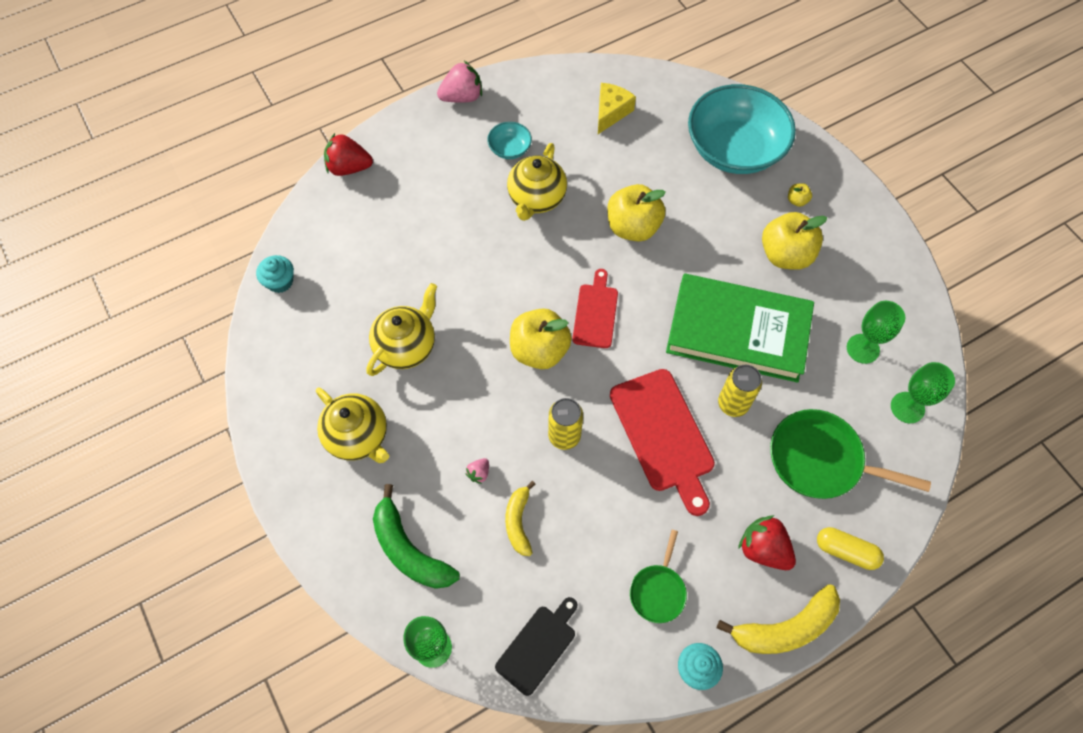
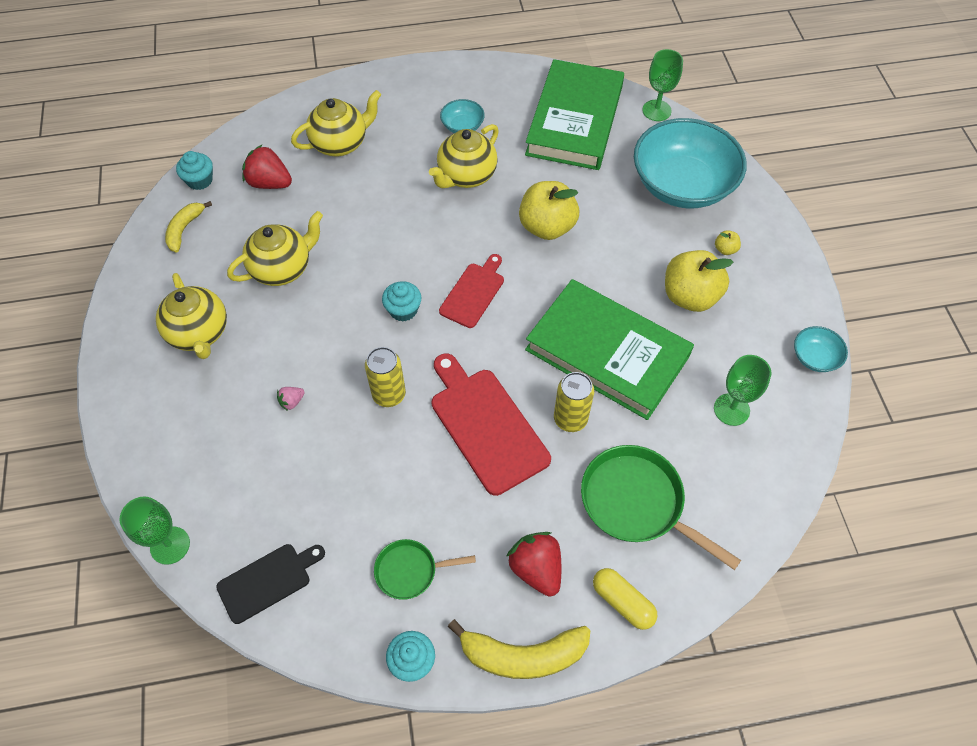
camera: 20 degrees right, 5 degrees down
red strawberry [324,133,373,176] -> red strawberry moved to [242,144,292,189]
green banana [373,484,460,589] -> none
pink strawberry [437,61,482,103] -> none
yellow banana [505,481,535,556] -> yellow banana moved to [165,201,212,252]
yellow apple [510,308,572,369] -> turquoise cupcake [382,281,422,322]
yellow cheese [598,83,636,134] -> green book [525,59,624,170]
red cutting board [610,369,715,516] -> red cutting board turned 150 degrees clockwise [432,353,551,496]
green pan [630,530,687,623] -> green pan turned 45 degrees clockwise [374,539,476,600]
green goblet [891,362,955,423] -> green goblet moved to [642,49,683,121]
none -> yellow teapot [291,90,381,156]
none -> turquoise bowl [794,326,848,372]

